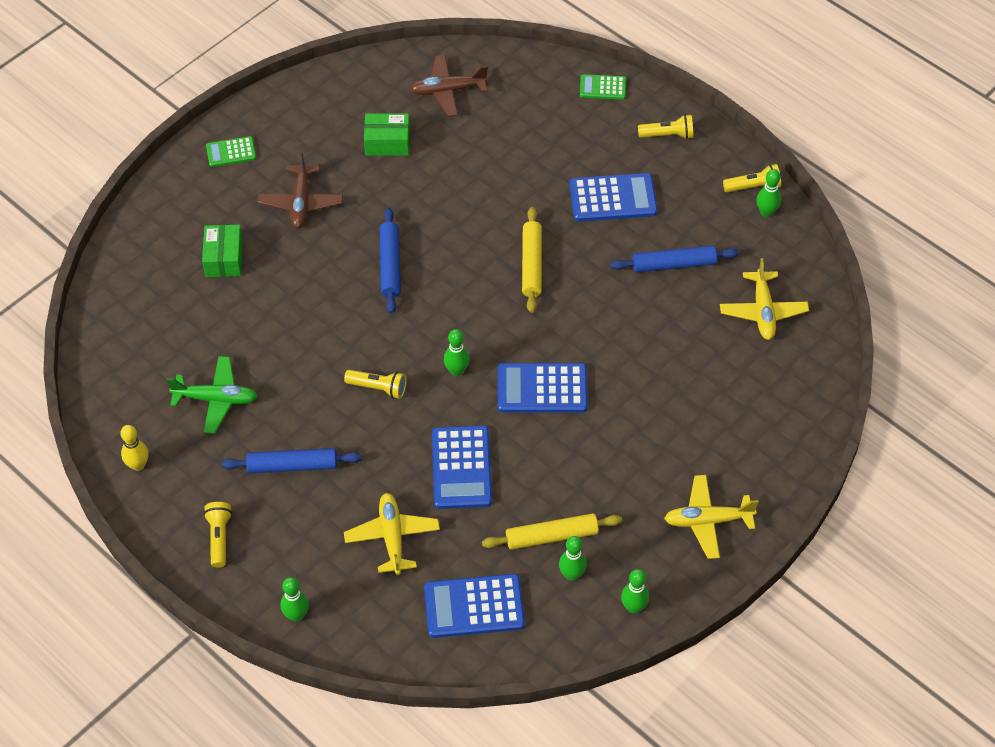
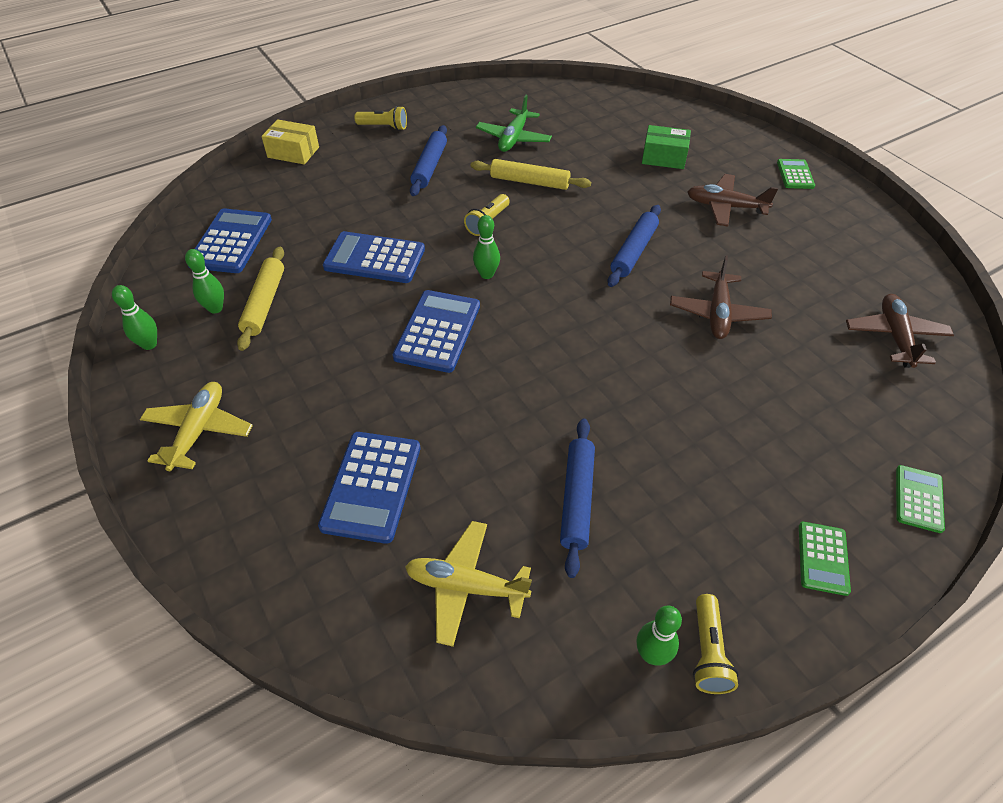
camera: 105 degrees right, 5 degrees down
yellow bowling pin [120,425,149,471] -> none
green bowling pin [281,577,309,622] -> yellow box [261,119,319,165]
yellow plane [344,493,440,575] -> none
green box [364,113,410,156] -> none
blue rolling pin [380,207,401,314] -> blue rolling pin turned 75 degrees counterclockwise [607,205,661,287]
yellow rolling pin [522,207,542,313] -> yellow rolling pin moved to [471,159,591,190]
blue calculator [569,173,658,222] -> blue calculator moved to [318,432,420,544]
yellow flashlight [638,114,693,139] -> green calculator [799,522,851,596]
none -> brown plane [670,255,772,339]

